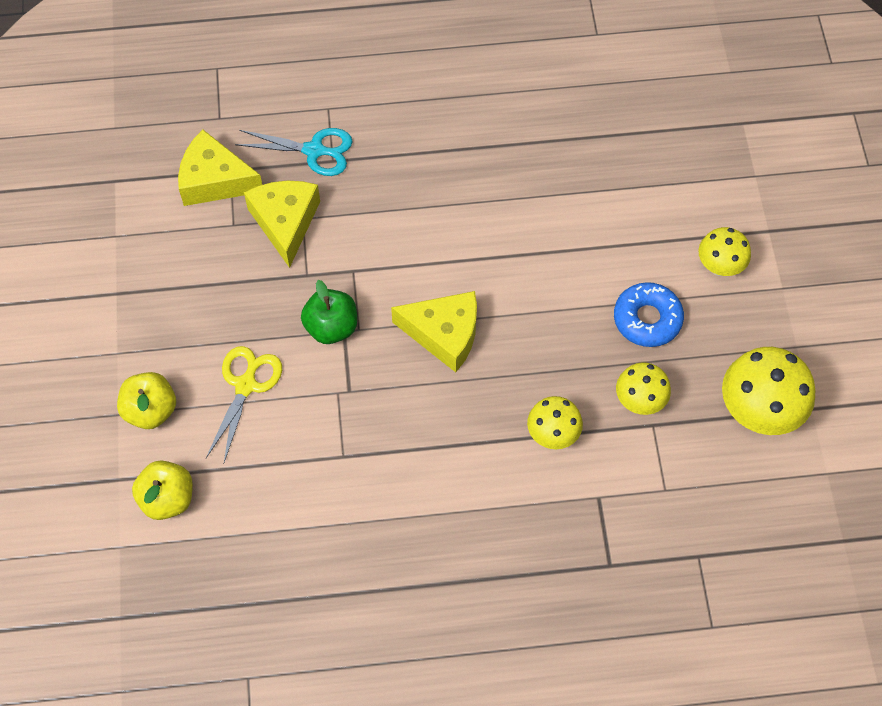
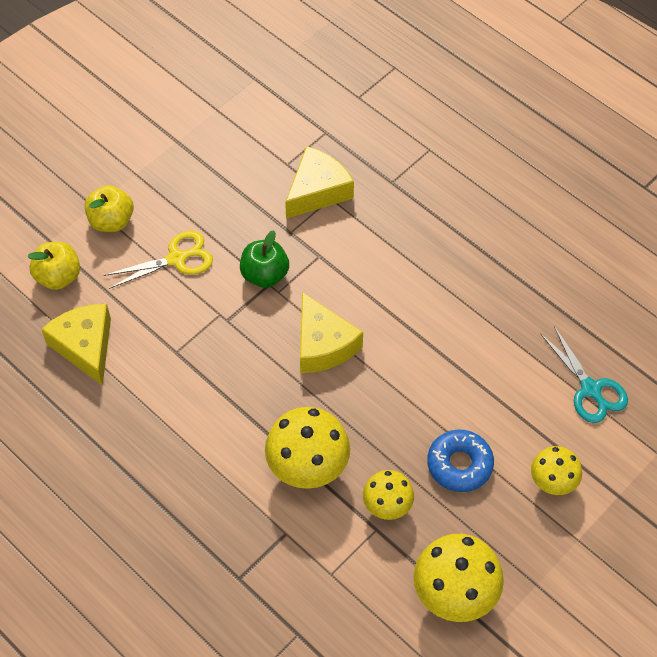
camera: 50 degrees right, 5 degrees down
yellow cheese [178,130,262,206] -> yellow cheese moved to [41,304,111,386]
turquoise scissors [235,128,353,176] -> turquoise scissors moved to [541,326,628,423]
yellow mushroom [527,396,583,449] -> yellow mushroom [265,407,350,489], size x1.66

